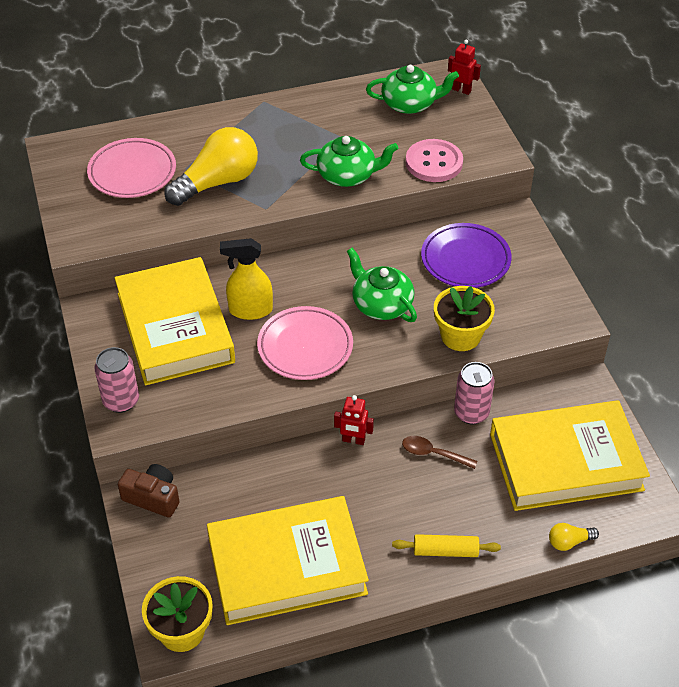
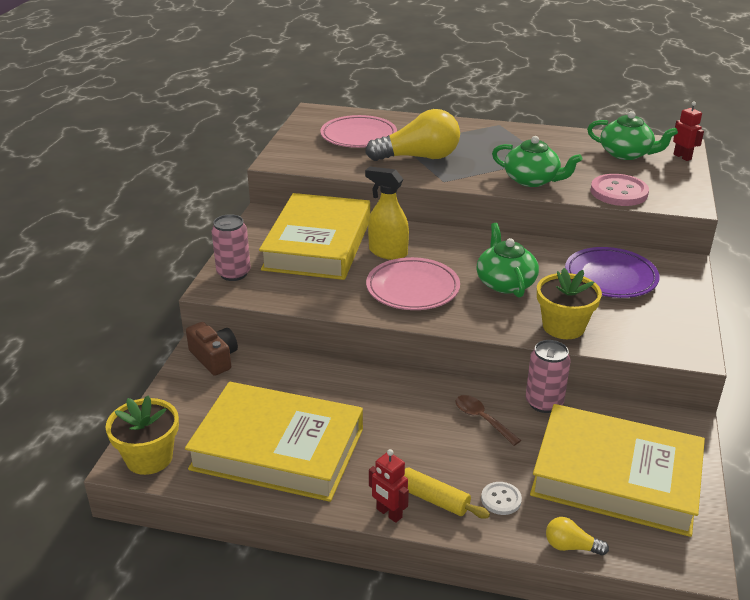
camera: 30 degrees right, 15 degrees down
red robot [334,395,374,445] -> red robot moved to [369,449,409,523]
none -> white button [481,482,522,515]

